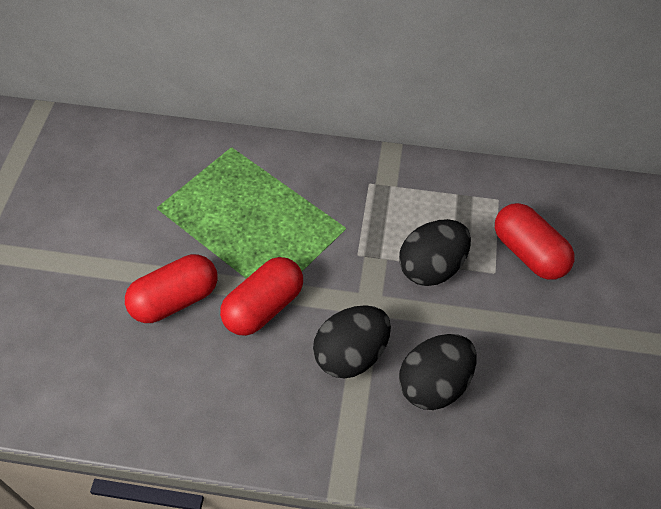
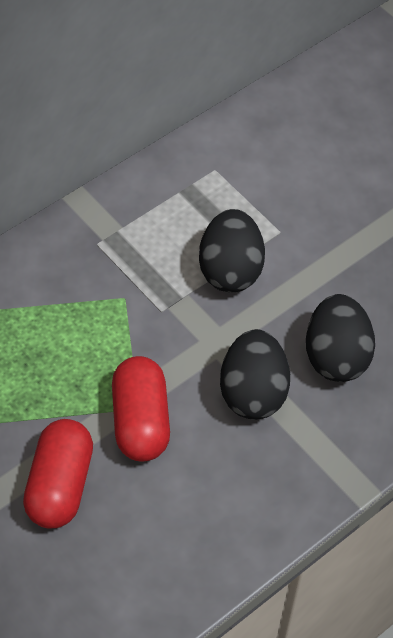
camera: 50 degrees left, 0 degrees up
red capsule [495,203,575,280] -> none

